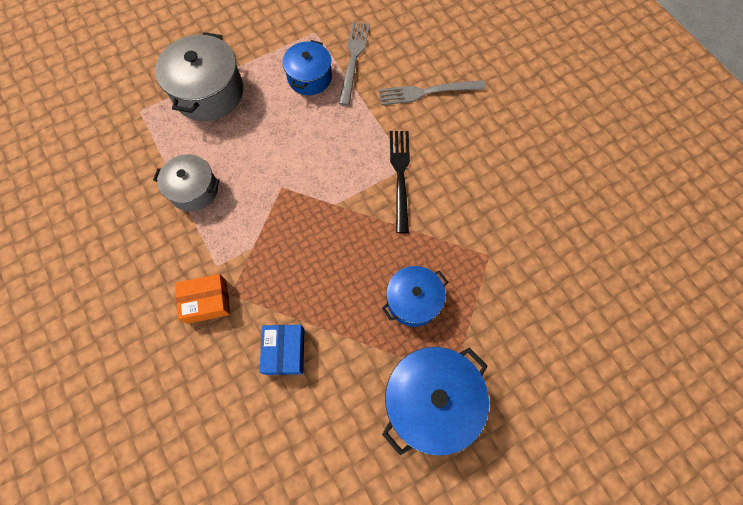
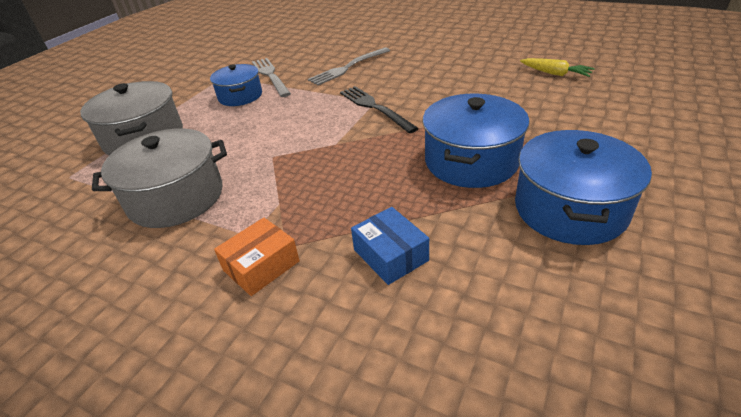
camera: 30 degrees left, 30 degrees down
grey pot [153,154,220,212] -> grey pot [92,128,227,228], size x1.57
blue pot [382,266,448,327] -> blue pot [423,93,529,188], size x1.57
none -> yellow carrot [520,58,595,77]

